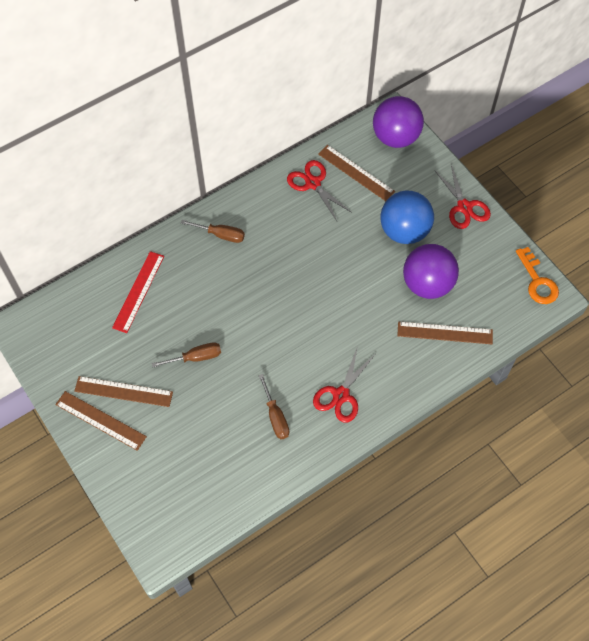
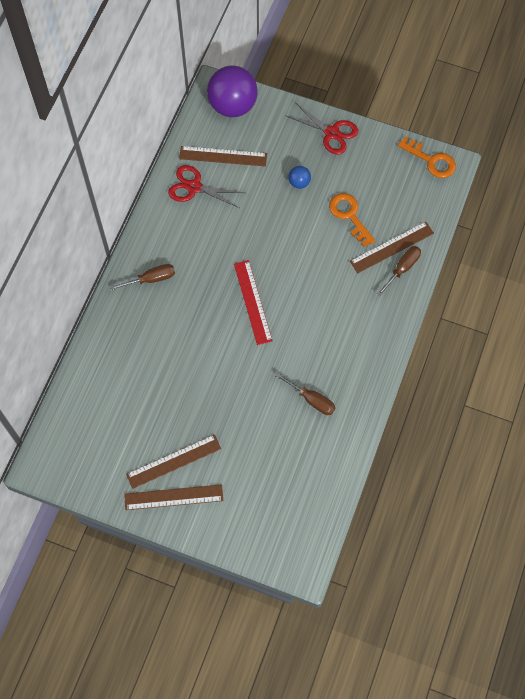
camera: 35 degrees left, 5 degrees up
red ruler [112,251,164,333] -> red ruler moved to [234,260,272,345]
brown screwdriver [152,342,221,367] -> brown screwdriver moved to [377,246,421,296]
red scissors [313,346,375,423] -> none
blue ball [381,190,434,244] -> blue ball [288,166,311,189], size x0.44
purple ball [403,244,459,299] -> orange key [329,193,375,247]

